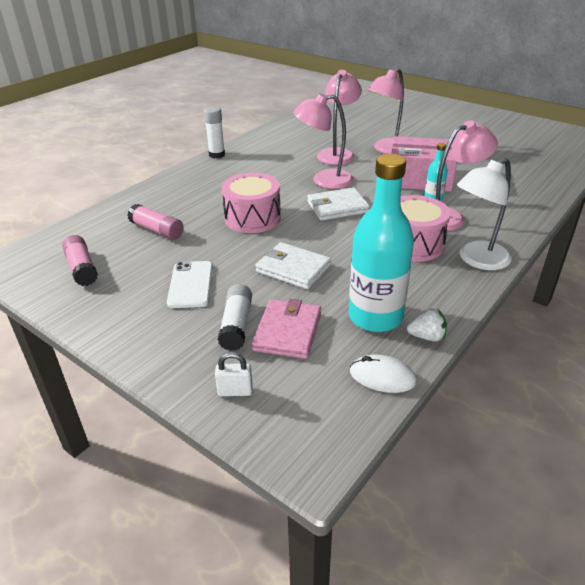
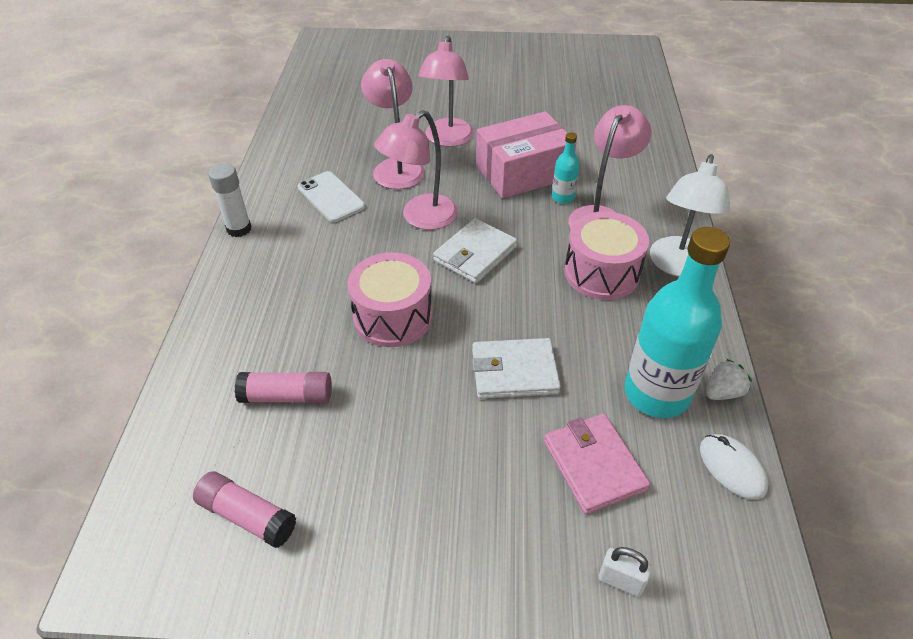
camera: 35 degrees left, 10 degrees up
white phone [167,261,213,308] -> white phone moved to [298,171,365,222]
white padlock [215,352,253,396] -> white padlock turned 60 degrees clockwise [599,547,652,597]
white glue stick [217,284,252,351] -> none
white mouse [350,355,417,393] -> white mouse turned 75 degrees clockwise [700,434,769,500]

